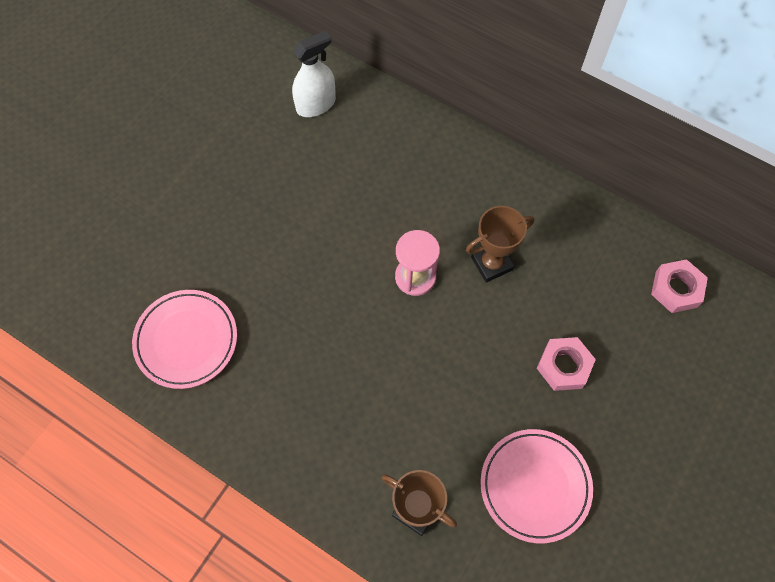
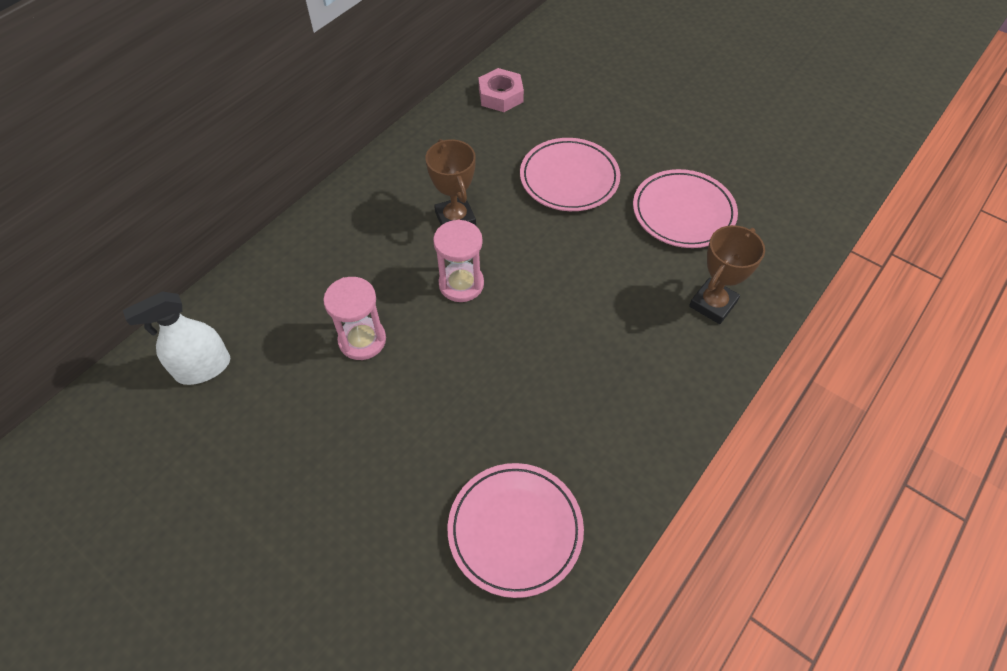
camera: 85 degrees left, 10 degrees down
white spray bottle [292,31,336,117] -> white spray bottle turned 90 degrees counterclockwise [123,292,230,385]
pink nut [537,337,596,391] -> pink plate [520,138,620,211]
none -> pink hourglass [323,277,386,360]

